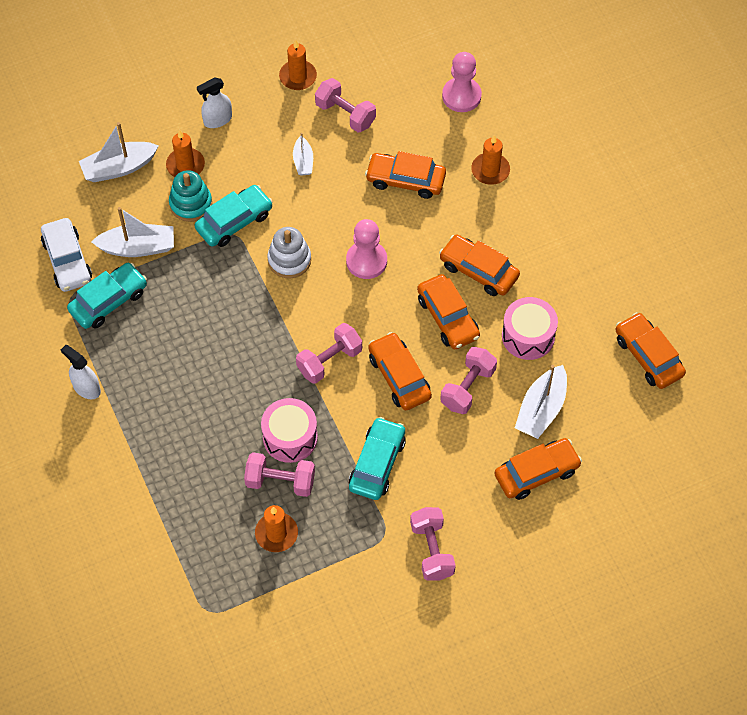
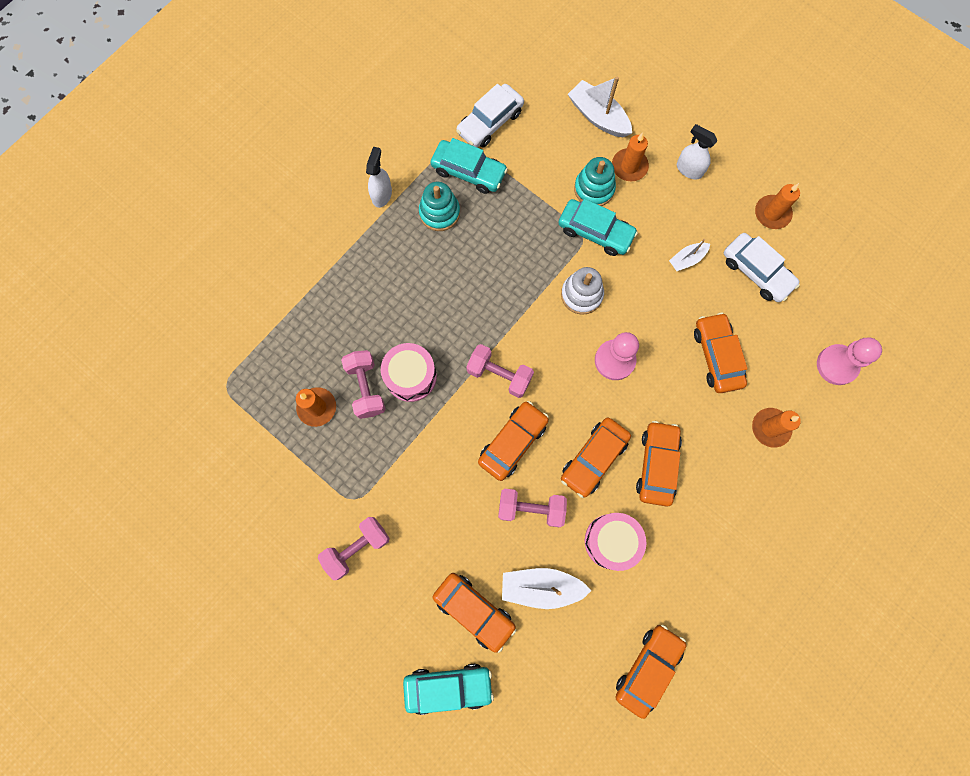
camera: 65 degrees right, 15 degrees up
white boat [91,207,174,257] -> none
pink dumbbell [315,78,376,133] -> white car [724,233,800,302]
turquoise car [349,417,406,500] -> turquoise car moved to [403,664,494,715]
none -> turquoise stacking toy [419,182,460,231]

